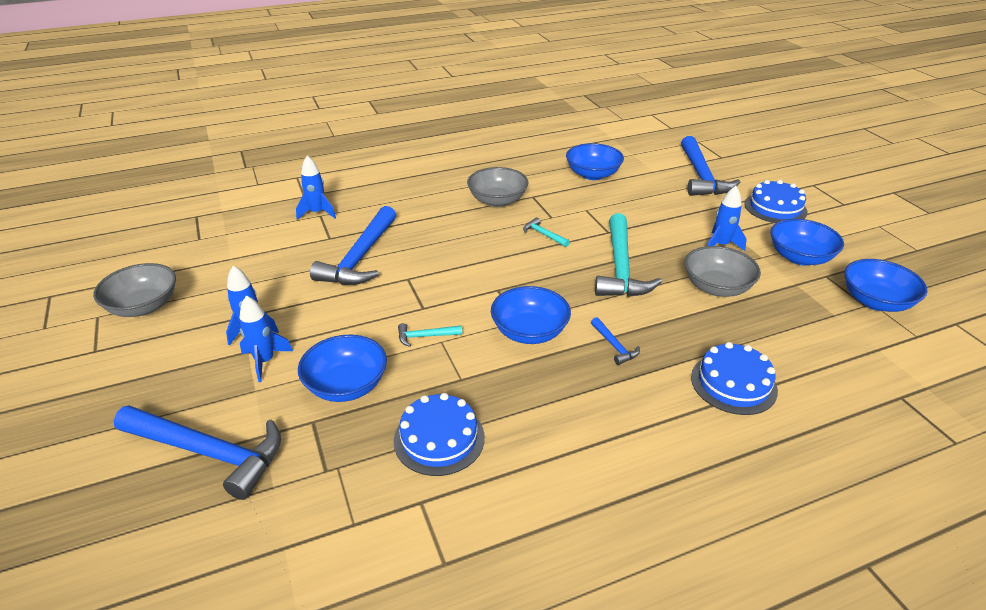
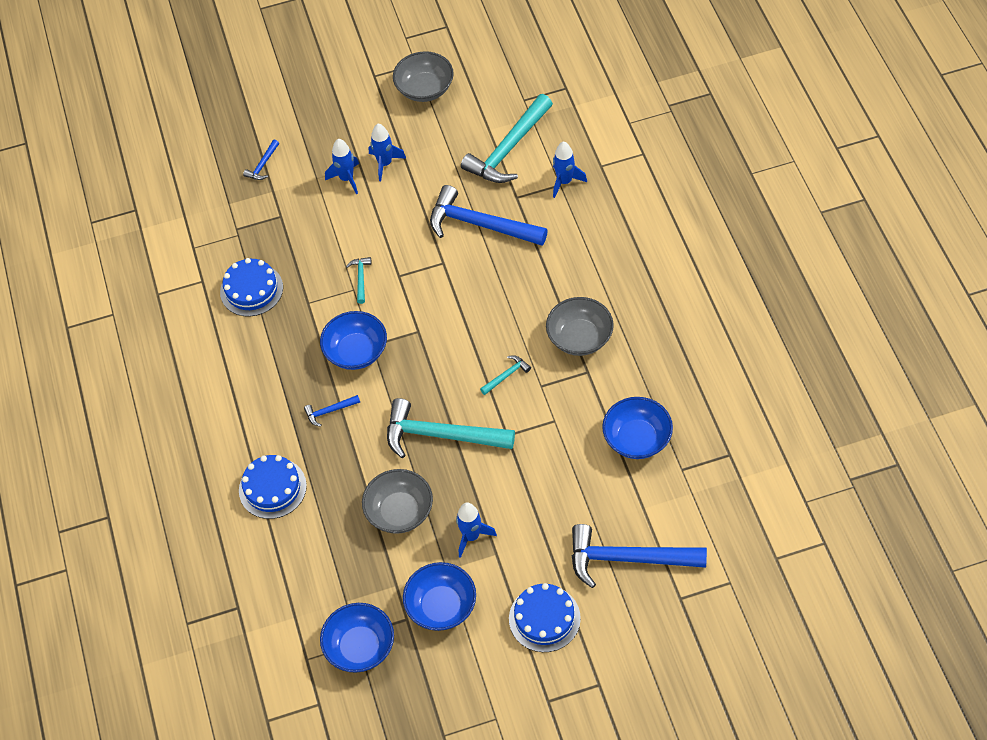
camera: 100 degrees right, 20 degrees up
blue hammer [114,405,281,500] -> blue hammer [243,139,279,180], size x0.43
blue bowl [298,335,387,402] -> none
none -> turquoise hammer [461,94,553,183]

